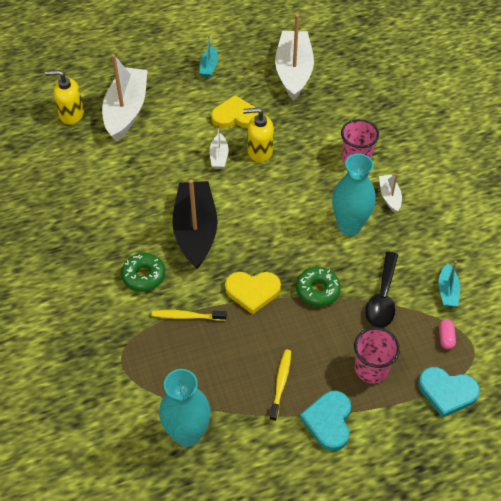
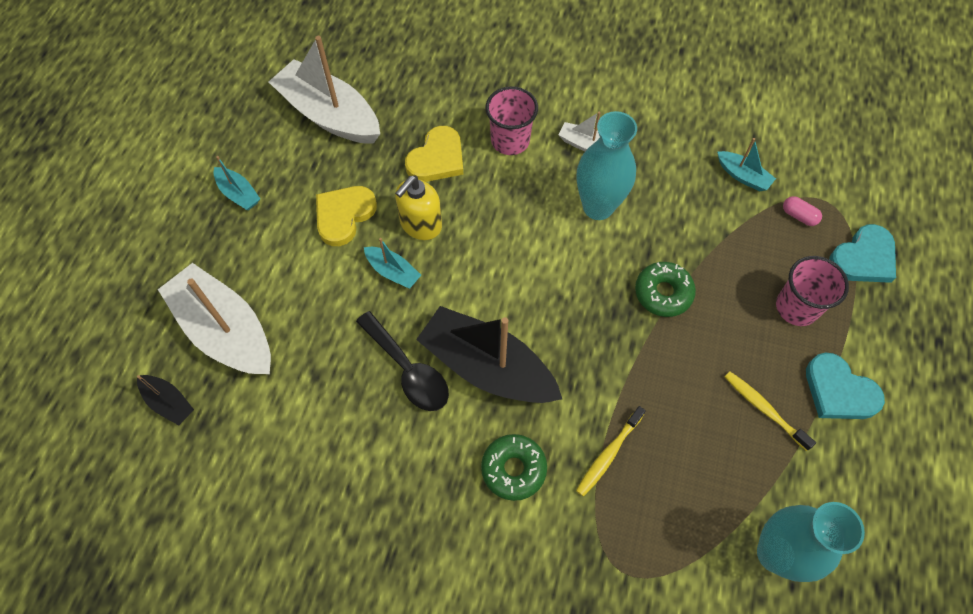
camera: 55 degrees left, 10 degrees up
yellow soap dispenser [45,70,84,125] -> black boat [137,375,194,425]
white boat [209,125,229,169] -> turquoise boat [364,238,421,289]
yellow heart [225,272,281,315] -> yellow heart moved to [405,126,463,182]
black spoon [365,252,398,328] -> black spoon moved to [356,311,449,411]

